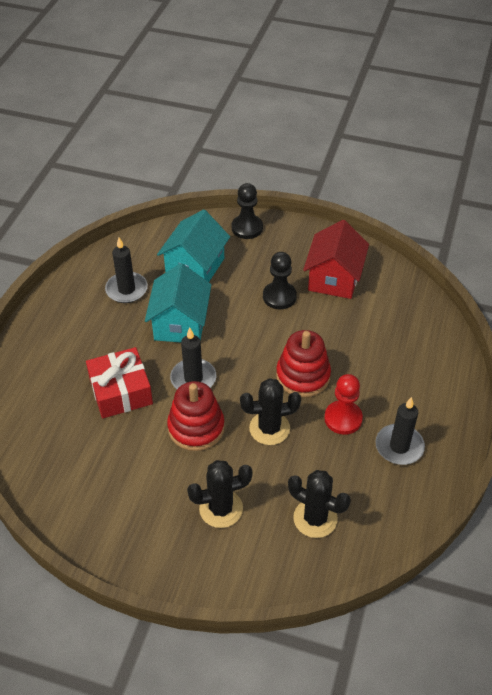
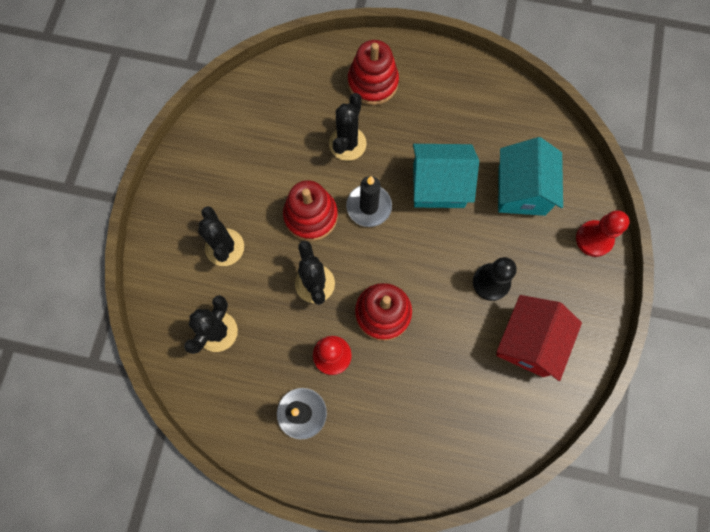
camera: 85 degrees right, 25 degrees up
red gift [86,347,153,418] -> black cactus [329,93,366,161]
black candle [105,238,148,303] -> none
turquoise house [157,209,230,282] -> turquoise house turned 75 degrees clockwise [498,137,563,216]
black pawn [231,183,263,239] -> red pawn [576,210,630,257]
red house [303,220,369,299] -> red house turned 75 degrees counterclockwise [496,295,582,381]
none -> red stacking toy [348,40,399,105]

